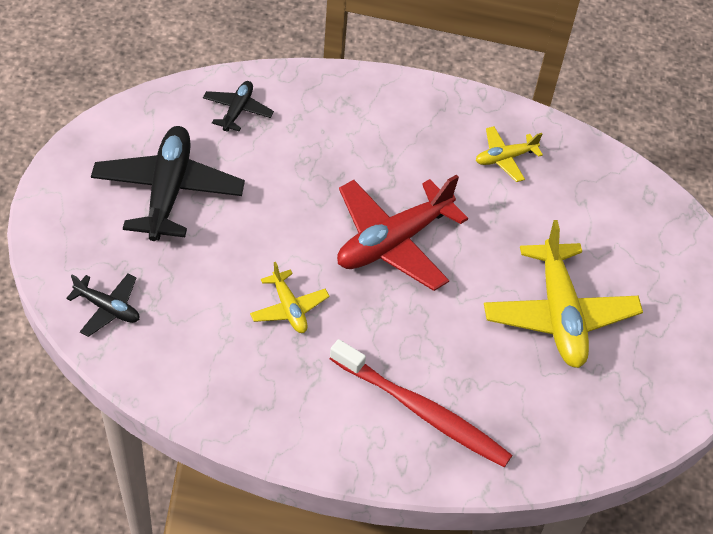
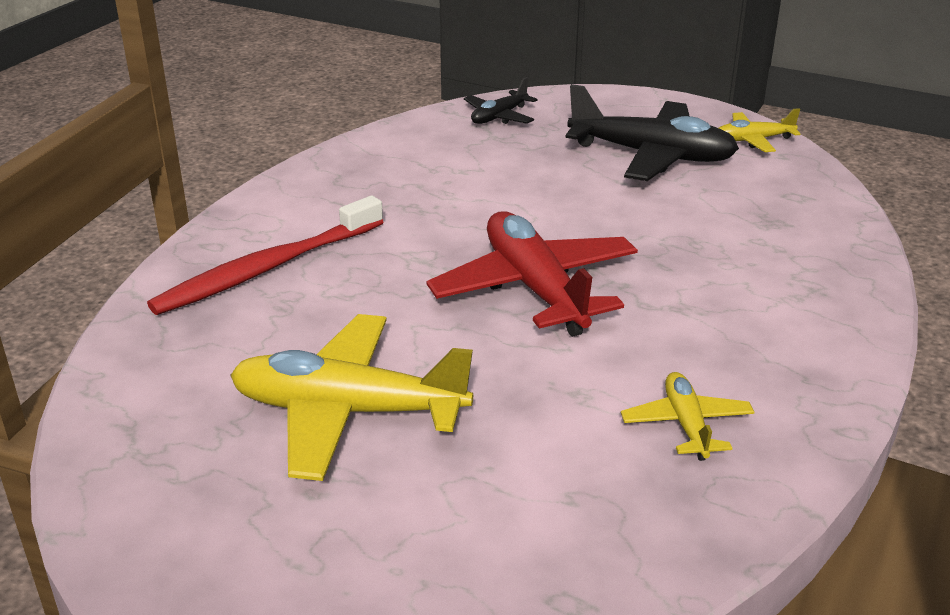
camera: 110 degrees right, 20 degrees down
black plane [203,81,274,132] -> none
yellow plane [250,262,329,333] -> yellow plane moved to [719,108,801,152]

